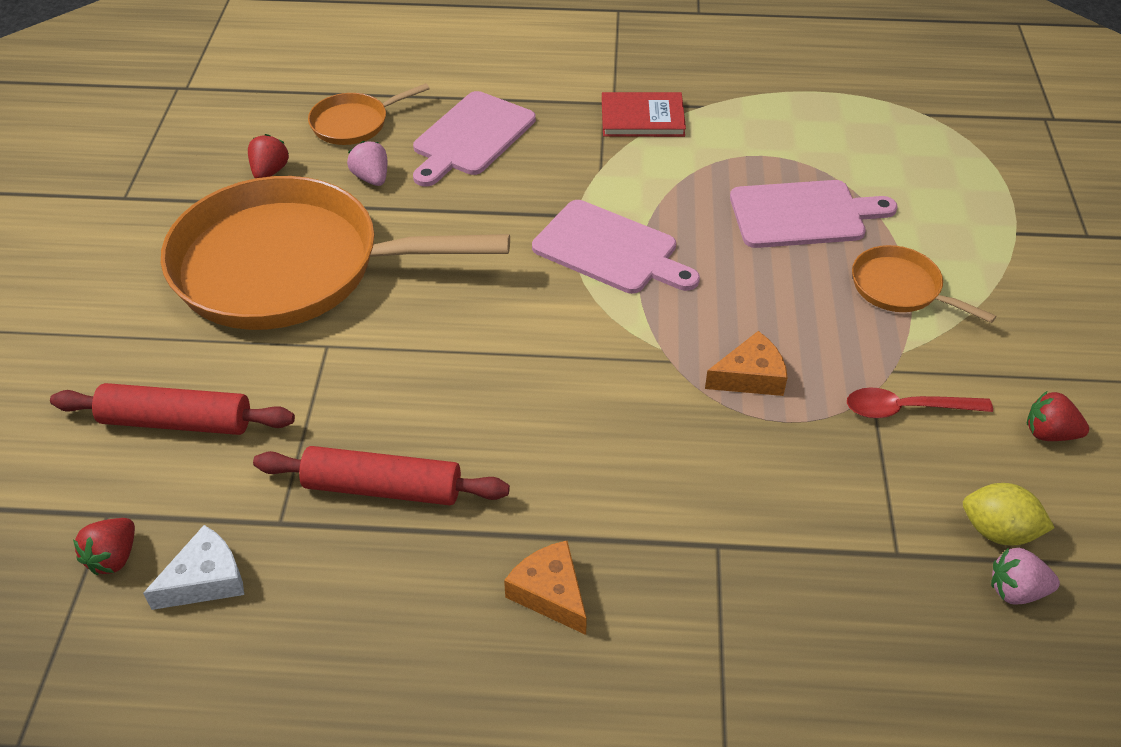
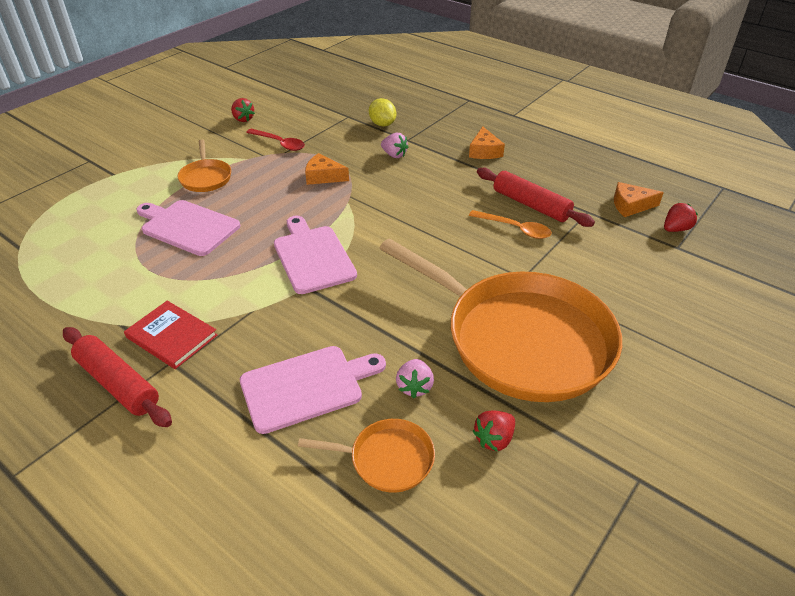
camera: 145 degrees left, 5 degrees down
red rolling pin [50,383,295,435] -> red rolling pin moved to [63,327,172,427]
white cheese [143,525,244,610] -> orange cheese [614,182,664,217]
yellow lemon [963,483,1055,546] -> yellow lemon moved to [369,98,396,127]
pink strawberry [991,548,1060,605] -> pink strawberry moved to [381,133,408,158]
none -> orange spoon [469,210,552,239]

